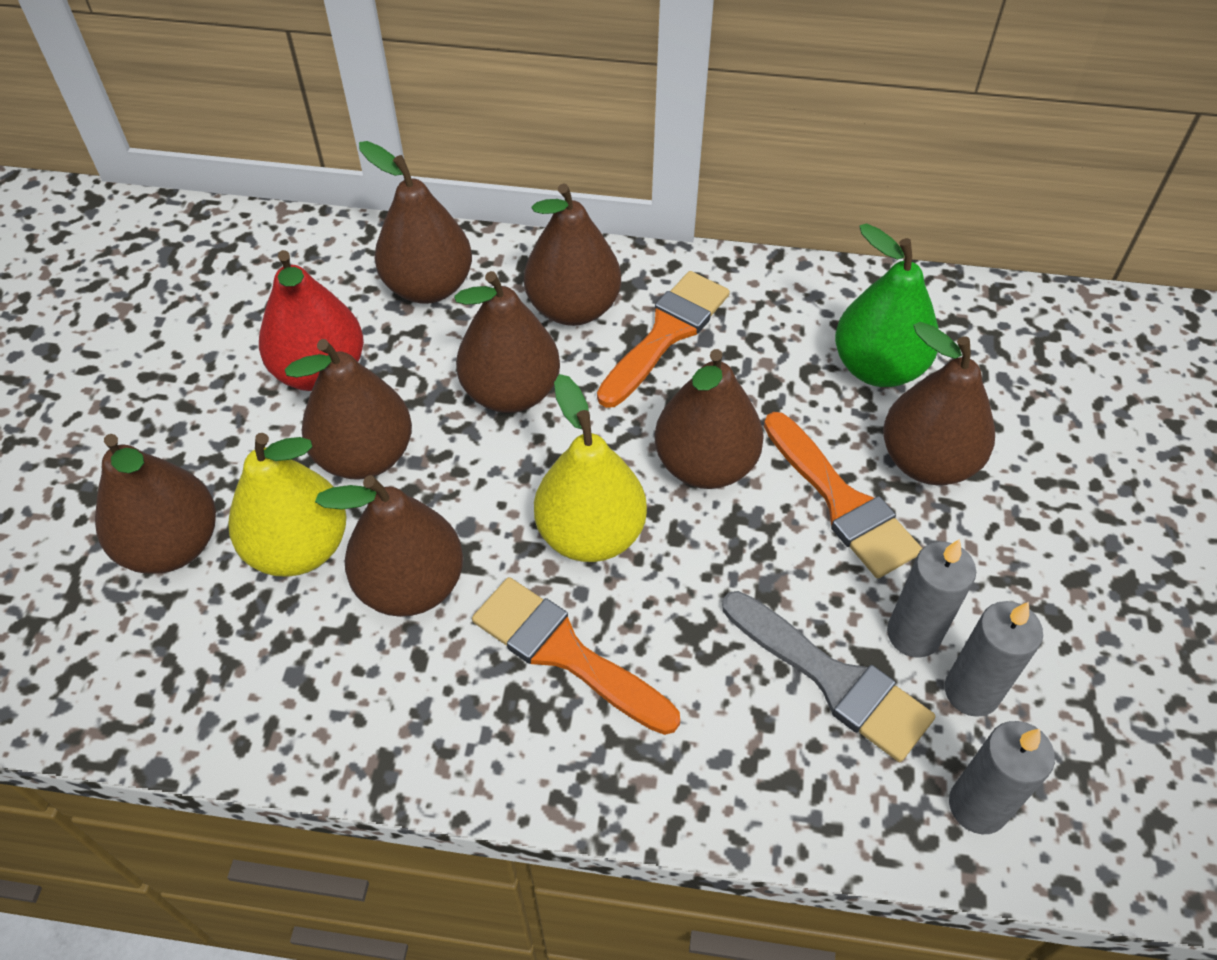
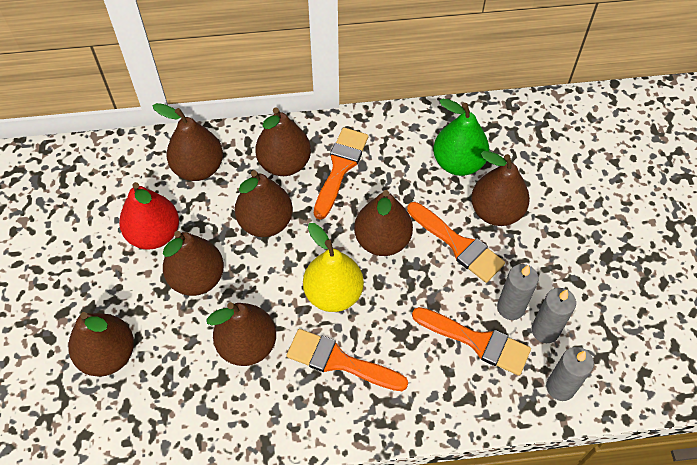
camera: 15 degrees left, 5 degrees up
yellow pear [228,433,347,577] -> none
grey brush [722,591,935,762] -> orange brush [412,307,531,376]

